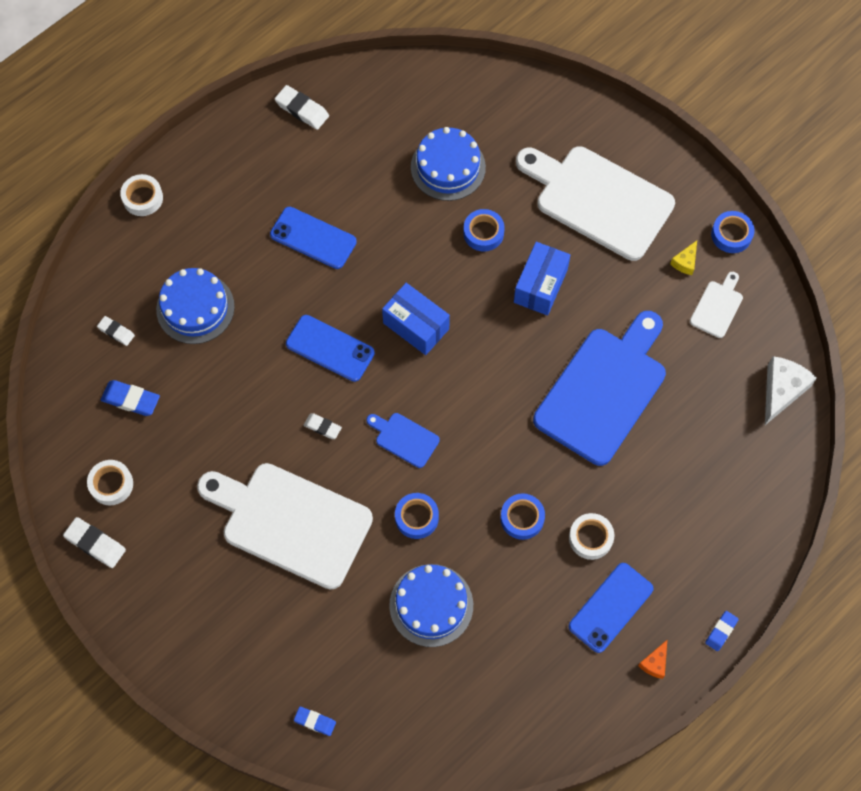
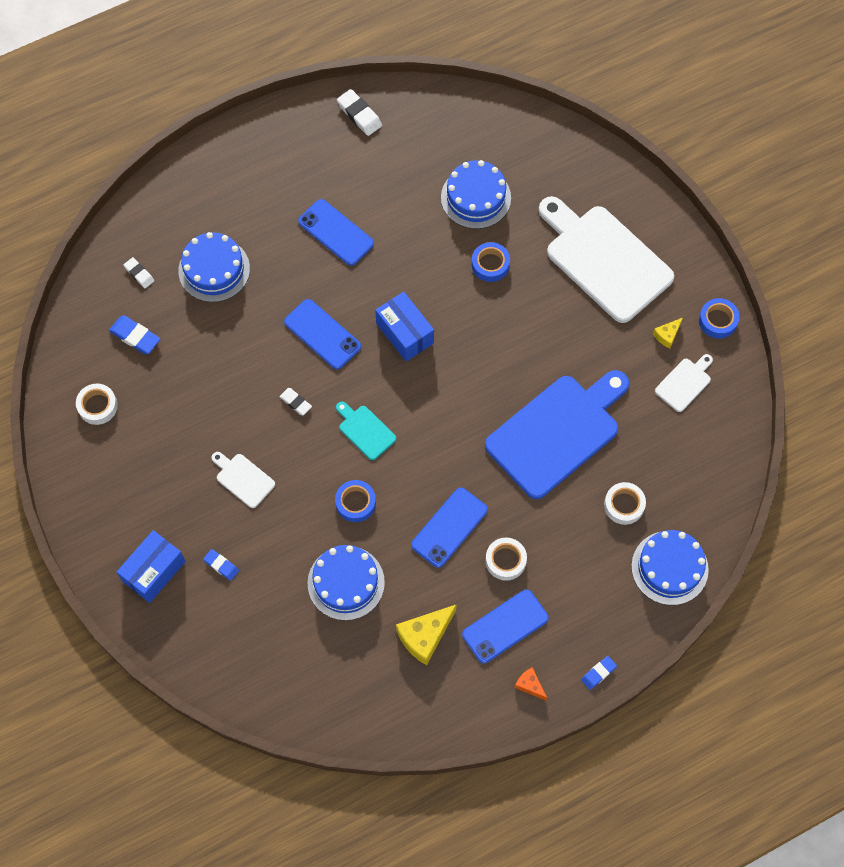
camera: 15 degrees right, 0 degrees up
white eraser [63,517,126,568] -> none
white tape [120,174,163,216] -> white tape moved to [604,482,646,525]
white cutting board [197,463,373,590] -> white cutting board [211,452,275,508], size x0.43
blue eraser [294,707,336,736] -> blue eraser moved to [203,549,239,581]
blue cutting board [367,413,440,468] -> turquoise cutting board [336,402,396,460]
blue tape [500,493,545,540] -> blue phone [411,487,488,568]
blue box [514,242,570,316] -> blue box moved to [117,530,186,603]
orange cheese [638,640,667,679] -> orange cheese turned 90 degrees clockwise [515,667,547,701]
white cheese [765,356,817,425] -> none
none -> yellow cheese [396,604,457,665]
none -> blue cake [631,530,709,605]

